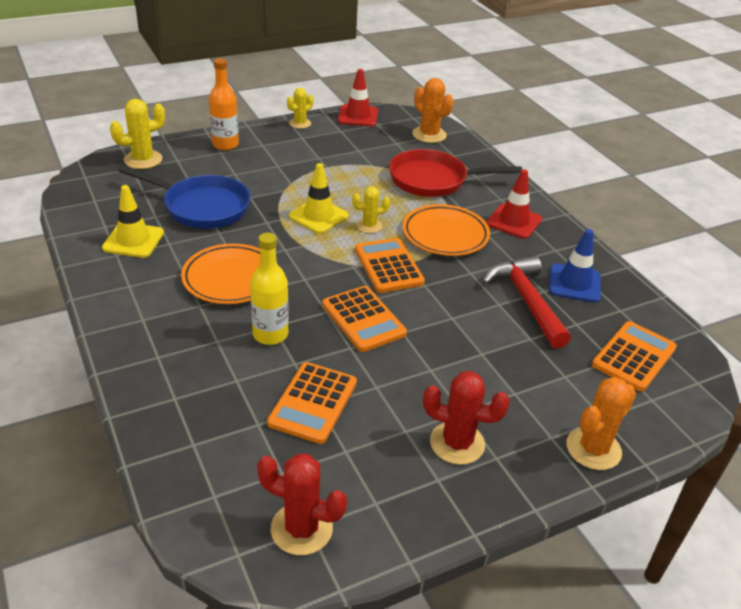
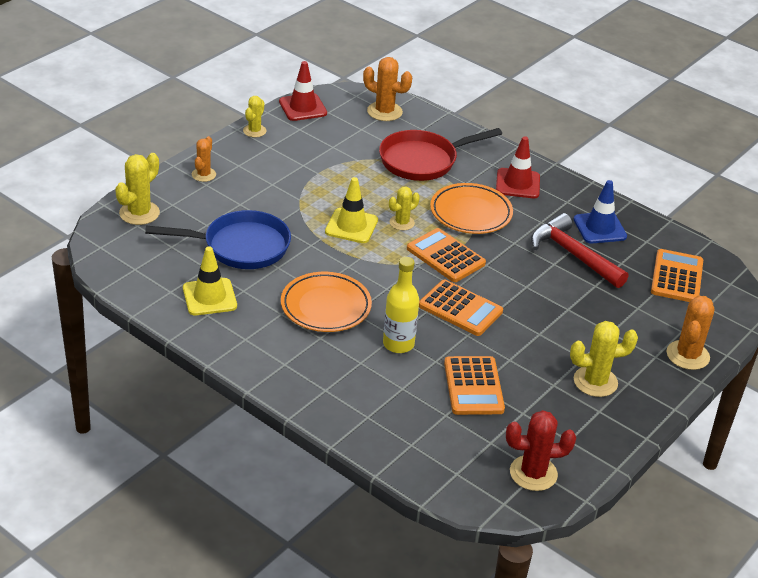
camera: 25 degrees left, 0 degrees up
orange bottle [209,58,239,150] -> orange cactus [192,136,216,182]
red cactus [423,371,510,465] -> yellow cactus [570,321,638,397]

